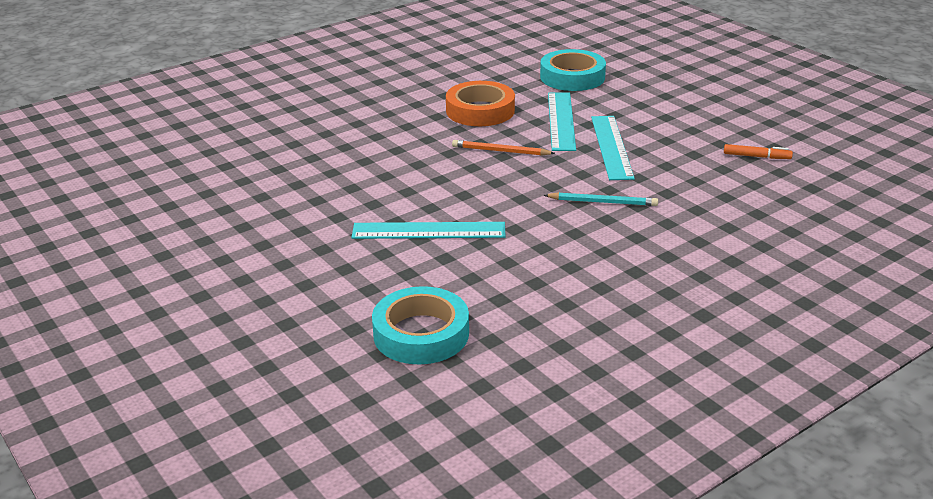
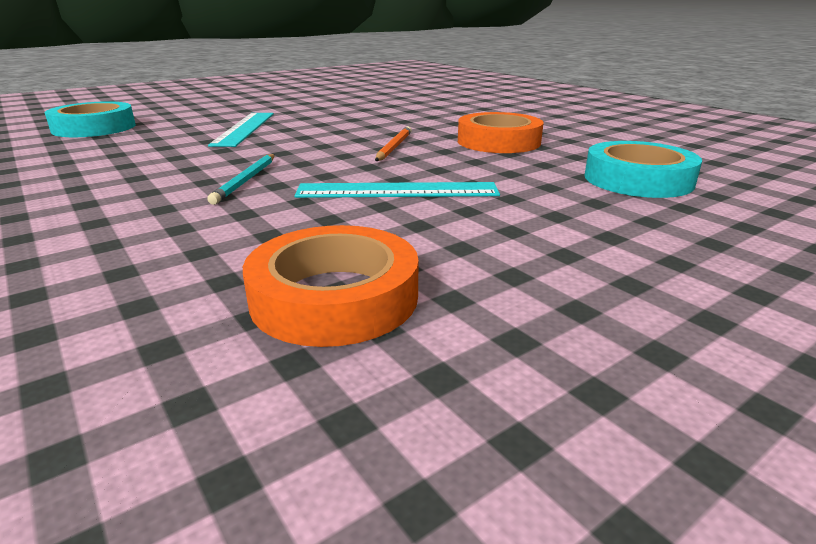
camera: 90 degrees right, 5 degrees down
turquoise ruler [548,92,576,151] -> none
orange marker [724,144,793,159] -> orange tape [243,225,419,347]

